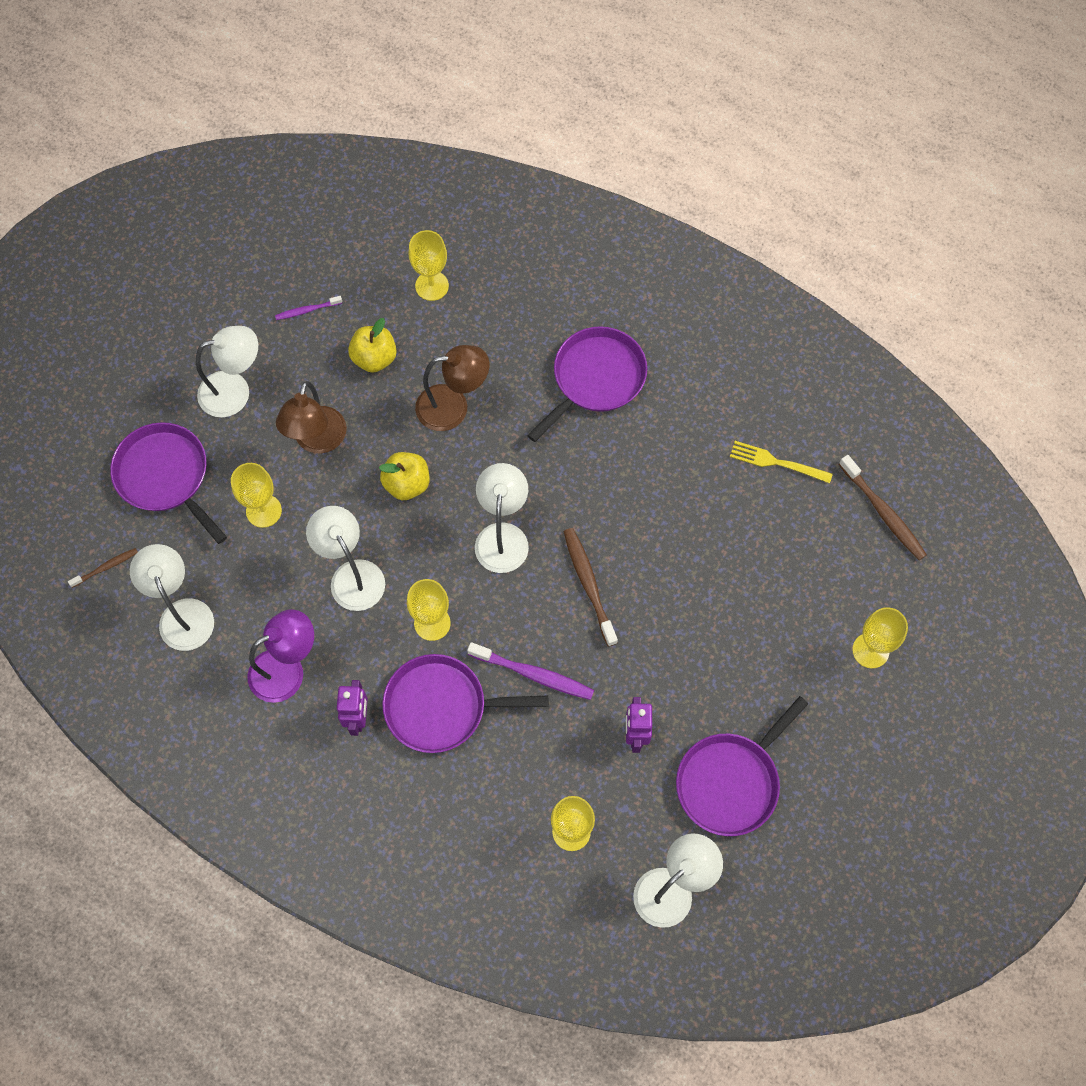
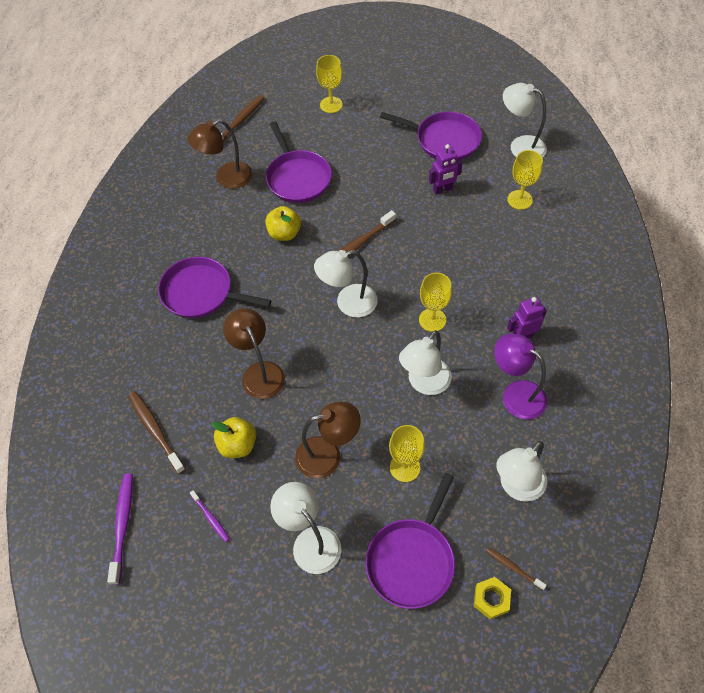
camera: 110 degrees left, 10 degrees down
yellow apple [379,452,430,500] -> yellow apple moved to [265,206,301,241]
purple pan [382,654,548,753] -> purple pan moved to [266,121,332,203]
yellow goblet [409,230,449,301] -> brown toothbrush [128,392,186,474]
purple toothbrush [467,642,594,700] -> purple toothbrush moved to [107,474,133,585]
yellow fork [730,441,833,483] -> brown lamp [188,119,252,189]
none -> yellow nut [474,577,511,619]

